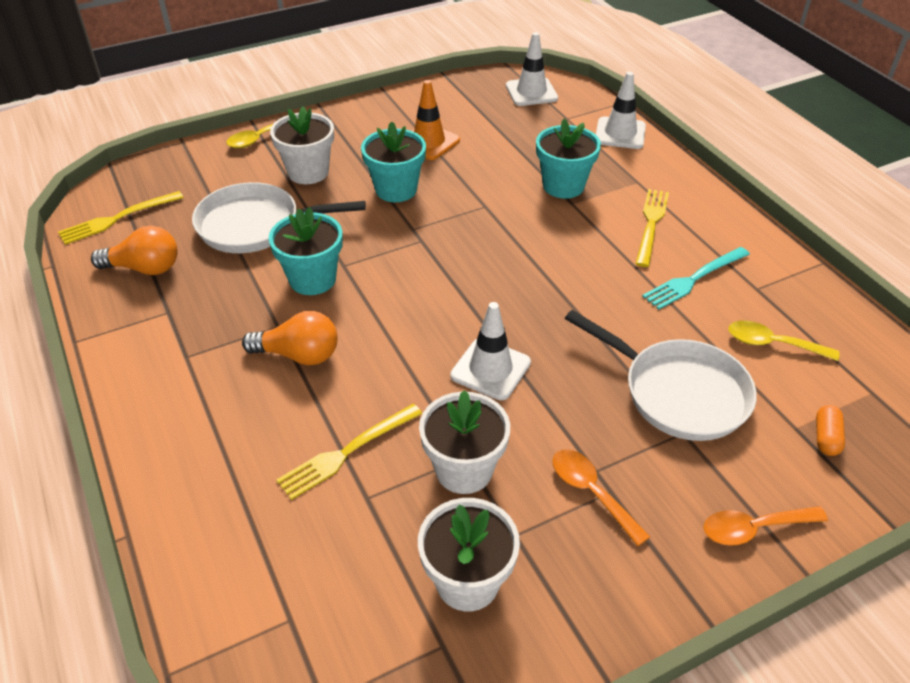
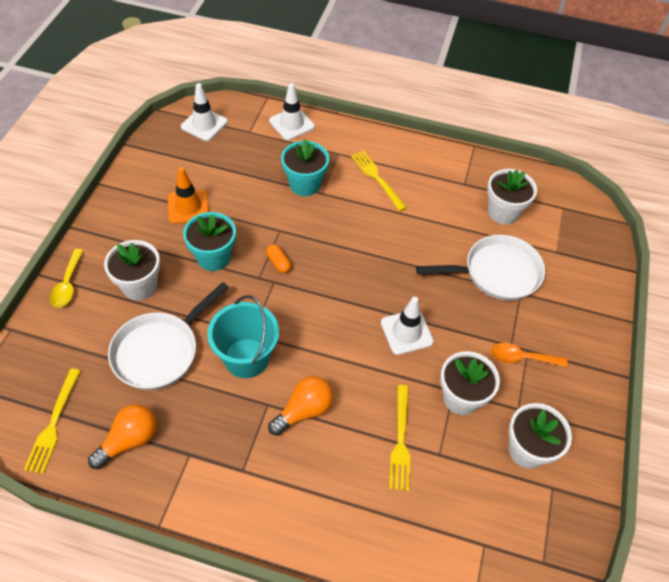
camera: 50 degrees left, 10 degrees up
turquoise flower pot [269,207,343,295] -> turquoise bucket [207,295,279,378]
turquoise fork [642,247,750,310] -> none
orange spoon [703,506,828,546] -> none
yellow spoon [728,320,839,361] -> white flower pot [487,169,537,225]
orange capsule [816,405,845,456] -> orange capsule moved to [266,244,291,273]

